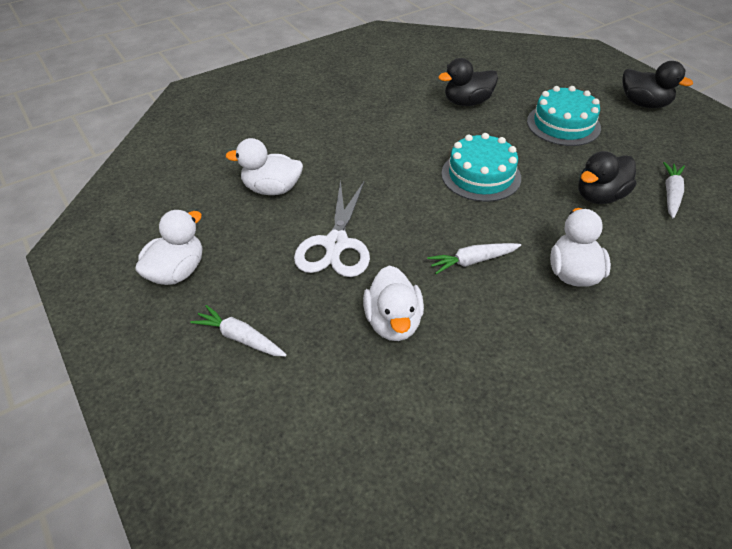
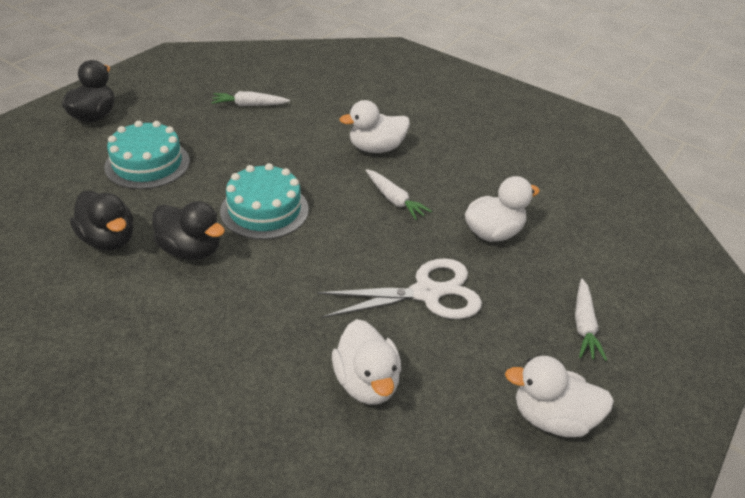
camera: 115 degrees left, 5 degrees down
black duck [578,151,636,204] -> black duck moved to [152,201,225,260]

